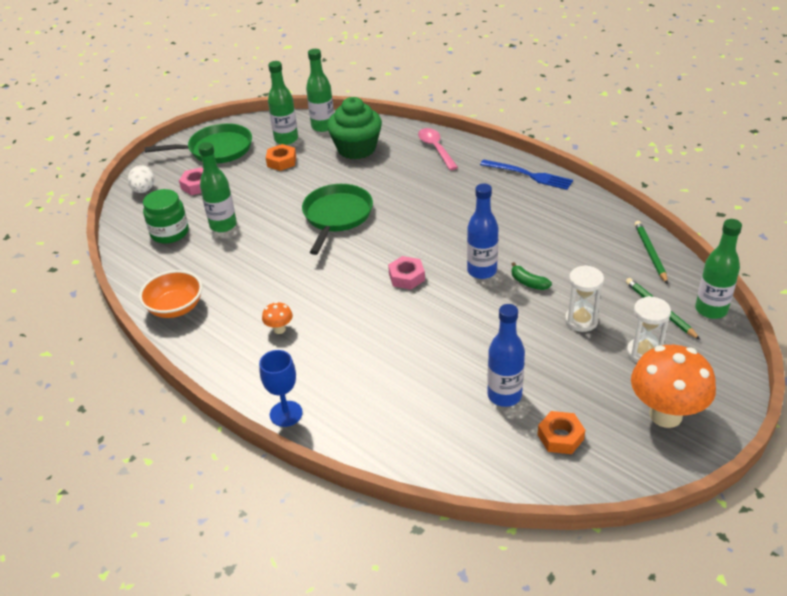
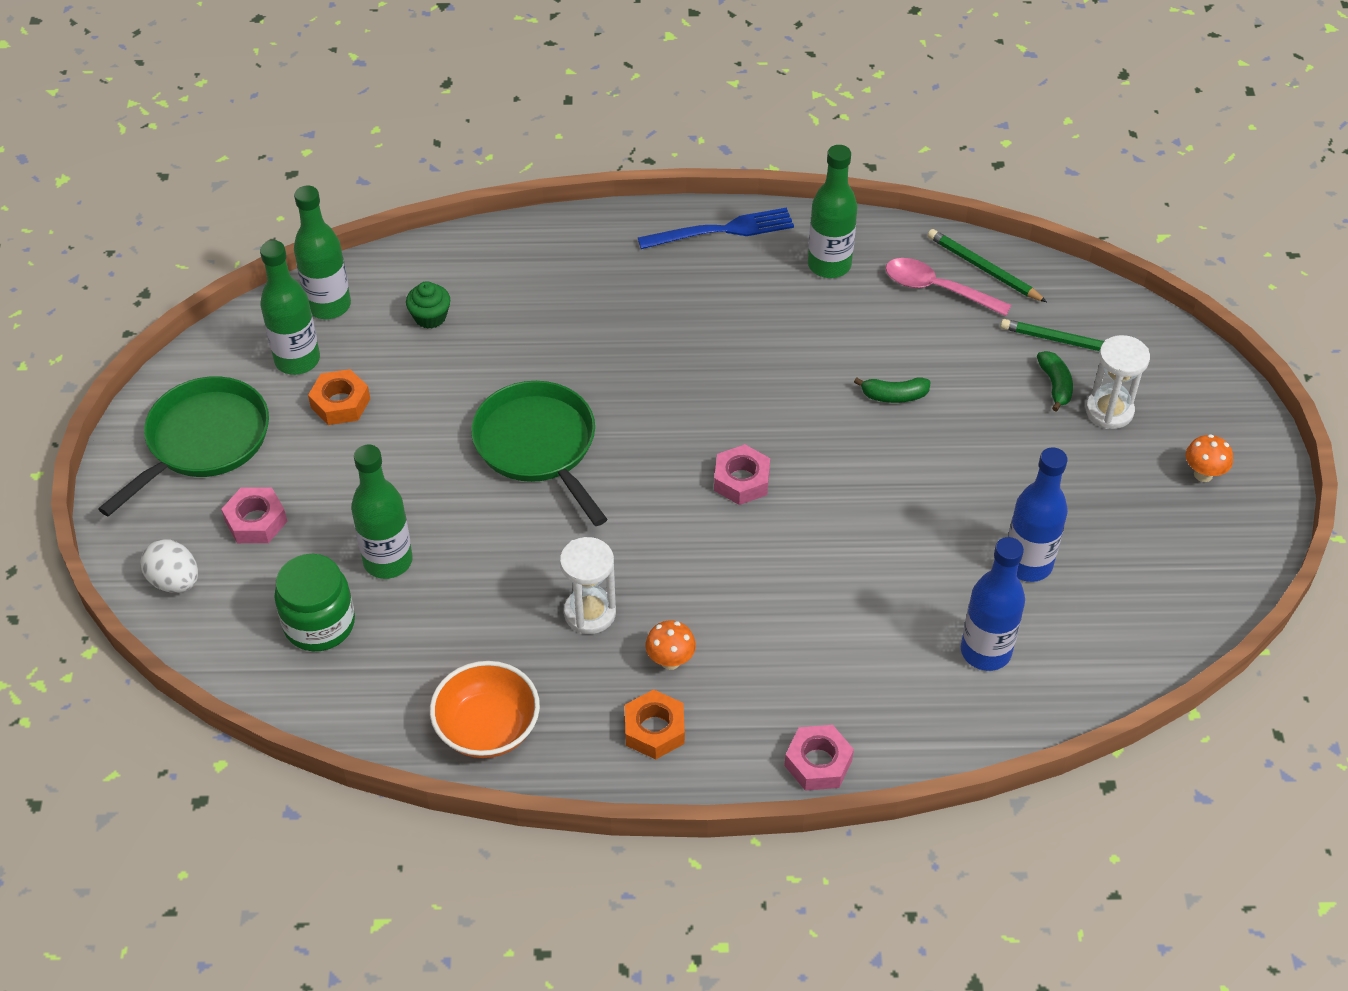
camera: 45 degrees left, 10 degrees up
blue goblet [259,350,303,427] -> pink nut [784,725,854,791]
green cupcake [327,97,382,159] -> green cupcake [406,281,450,329], size x0.45
pink spoon [418,128,458,170] -> pink spoon moved to [885,258,1012,316]
blue bottle [467,183,498,279] -> blue bottle moved to [961,537,1025,671]
orange nut [537,411,585,454] -> orange nut moved to [625,689,685,759]
white hourglass [565,265,604,332] -> white hourglass moved to [560,537,616,634]
orange mushroom [631,345,716,428] -> orange mushroom [1186,434,1233,482], size x0.43
green bottle [695,219,742,319] -> green bottle moved to [808,145,857,278]
none -> green banana [1037,351,1073,412]

